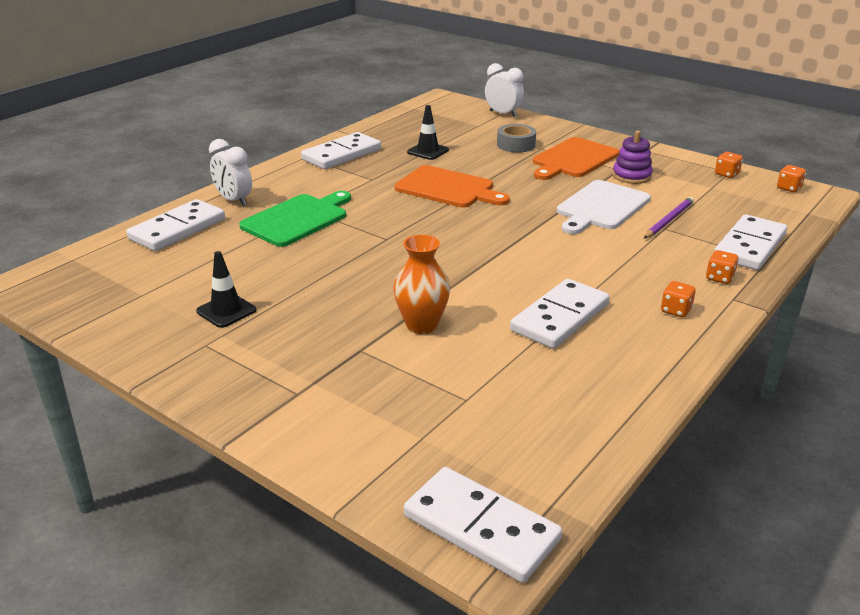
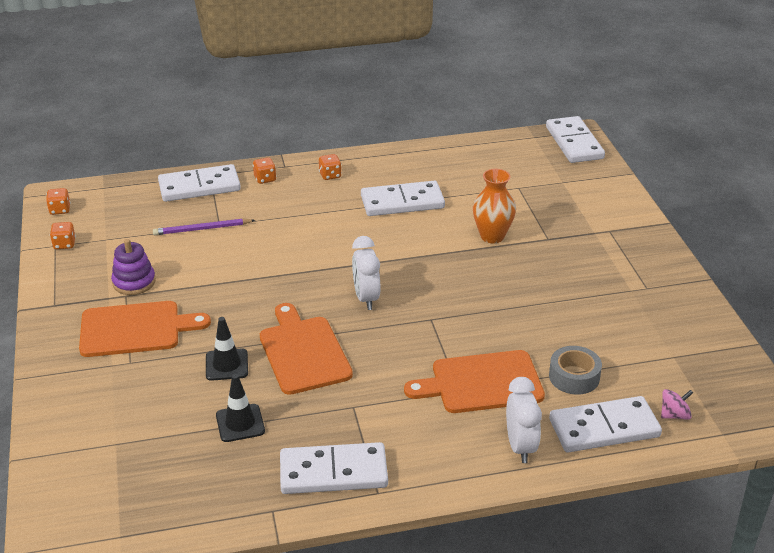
camera: 140 degrees left, 5 degrees up
black traffic cone [196,251,256,328] -> black traffic cone moved to [206,317,248,381]
green cutting board [239,191,351,247] -> orange cutting board [404,350,545,413]
white clock [485,63,524,117] -> white clock moved to [352,236,380,310]
grey tape [497,124,536,153] -> grey tape moved to [549,346,602,395]
white cutting board [557,180,651,234] -> none
none -> pink spinning top [661,389,693,420]

